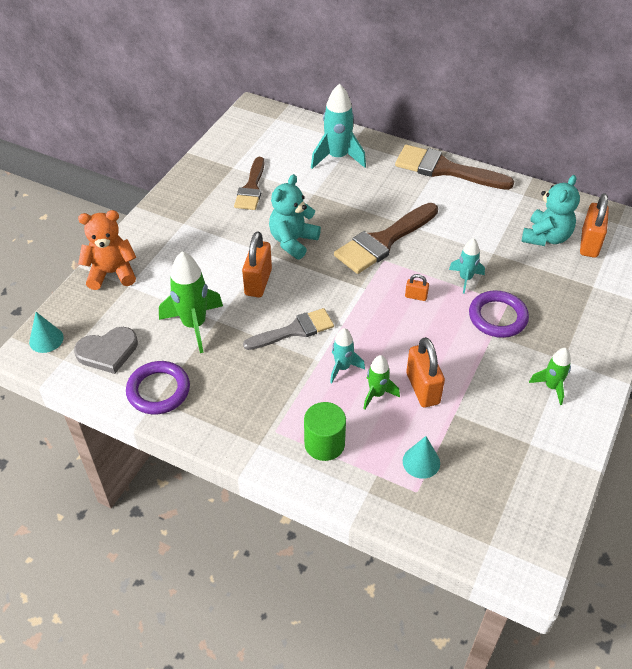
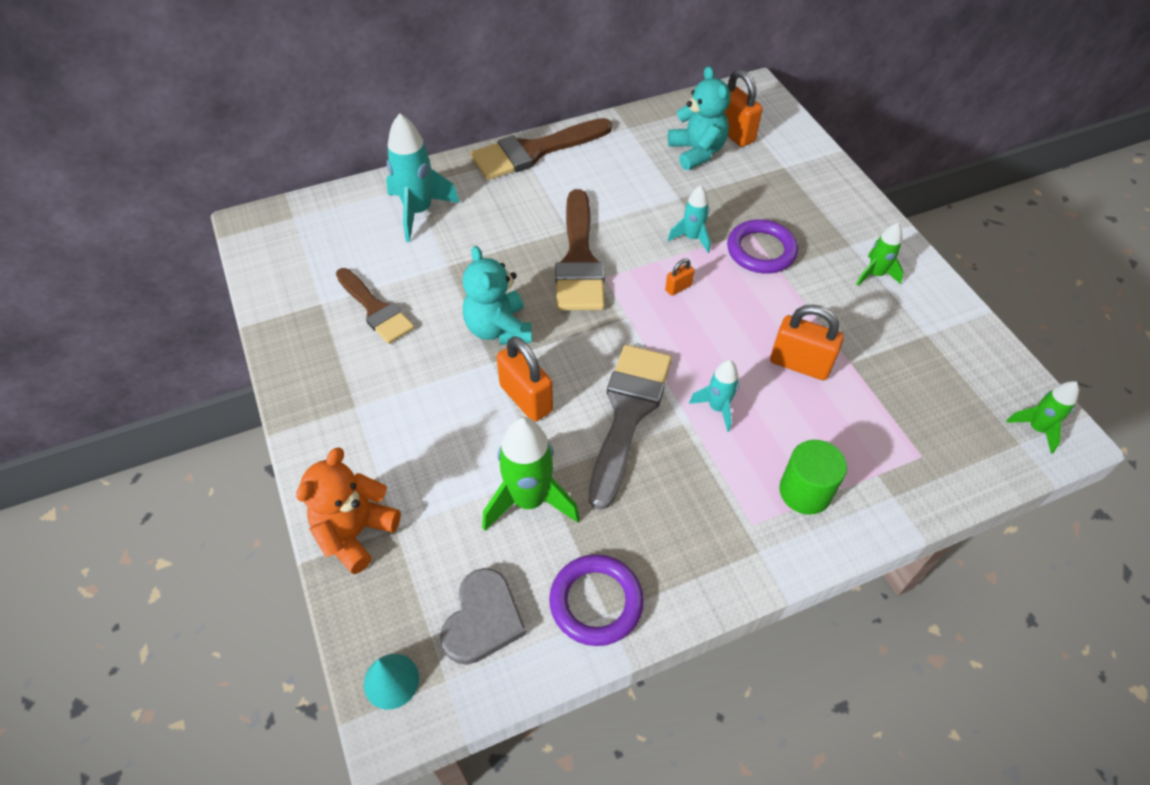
camera: 50 degrees left, 5 degrees up
grey brush [243,308,334,350] -> grey brush [588,345,672,510], size x1.52
green rocket [363,355,400,410] -> green rocket moved to [1006,381,1079,454]
turquoise cone [403,436,440,479] -> none

